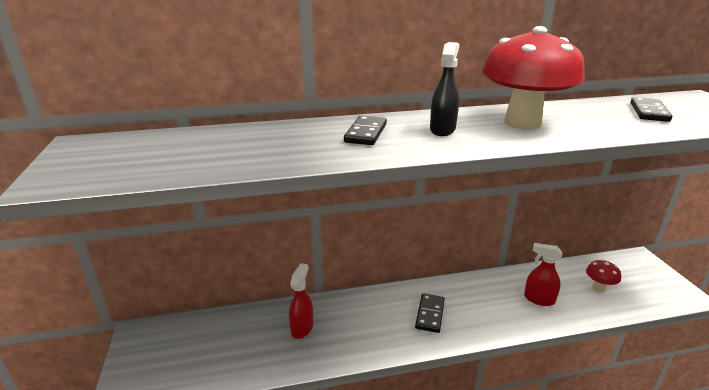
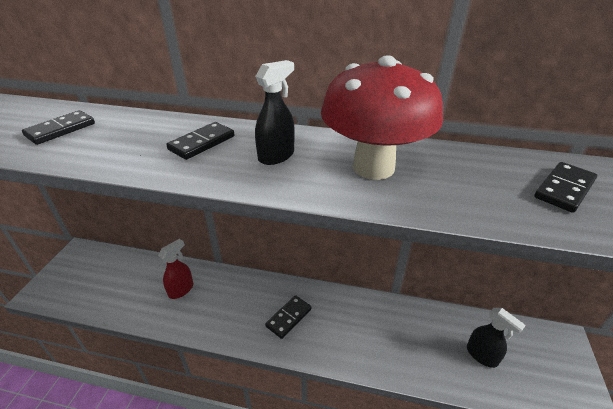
camera: 25 degrees right, 10 degrees up
red spray bottle [524,243,563,306] -> none
red mushroom [586,260,621,292] -> black spray bottle [467,308,526,368]
none -> black domino [22,110,95,145]

